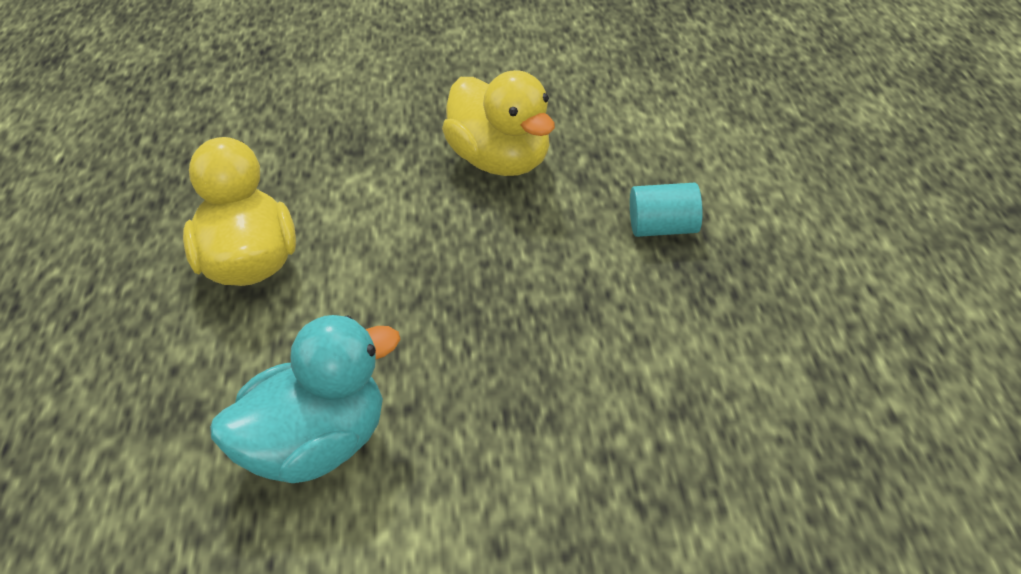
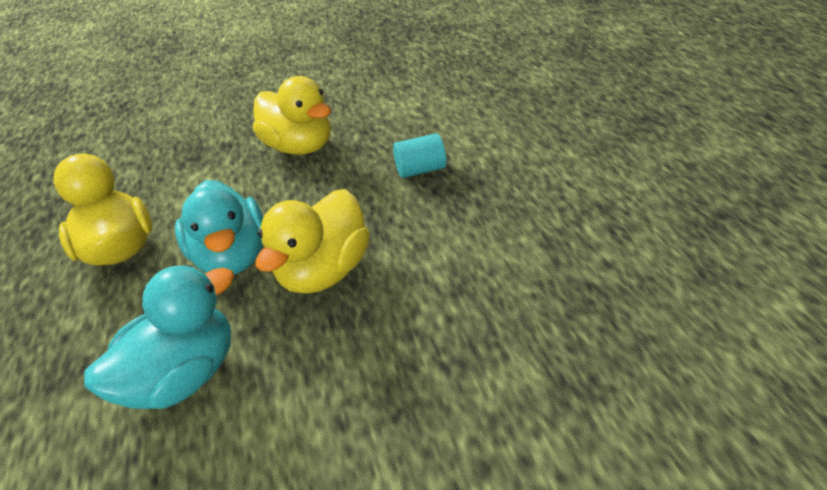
camera: 10 degrees left, 0 degrees up
none -> turquoise duck [175,180,263,275]
none -> yellow duck [256,189,370,294]

